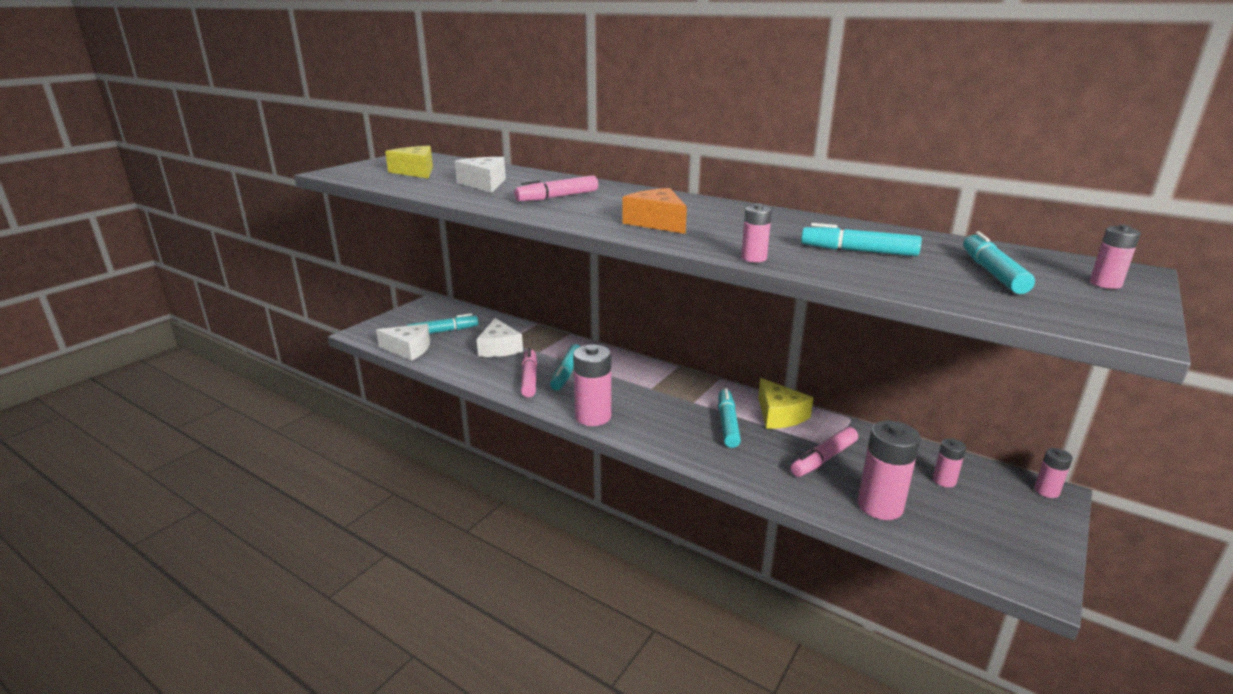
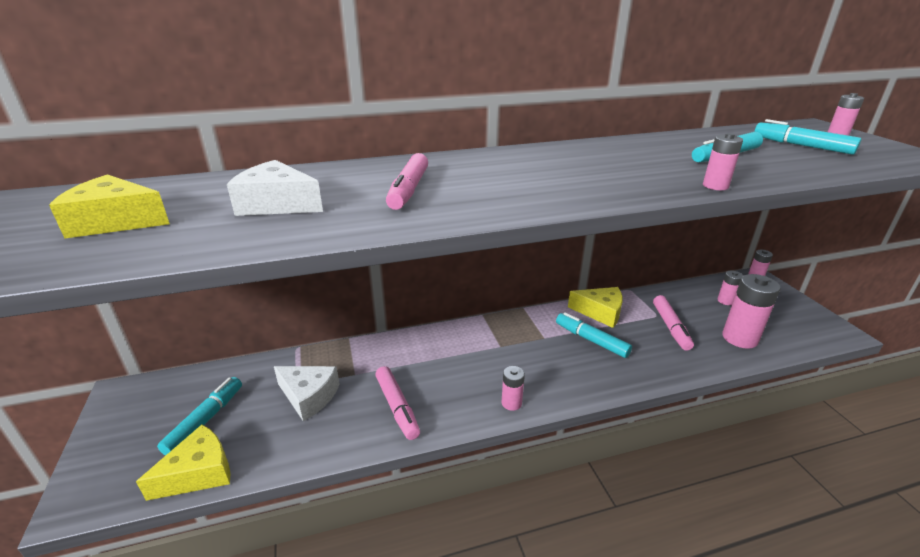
camera: 50 degrees left, 5 degrees up
white cheese [376,324,430,361] -> yellow cheese [136,425,230,501]
pink marker [521,348,537,397] -> pink marker turned 150 degrees counterclockwise [375,366,420,440]
turquoise marker [550,344,580,391] -> none
pink battery [573,344,611,426] -> pink battery [502,366,525,411], size x0.53
orange cheese [622,188,687,234] -> none

